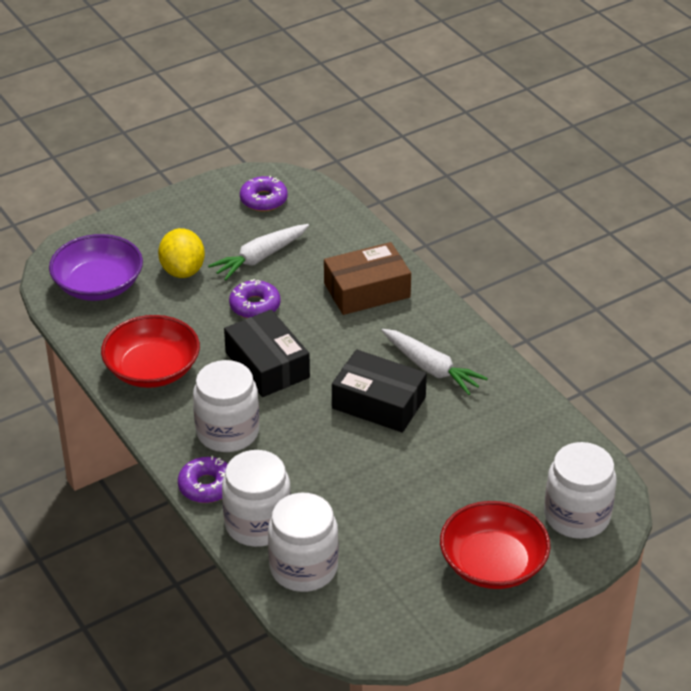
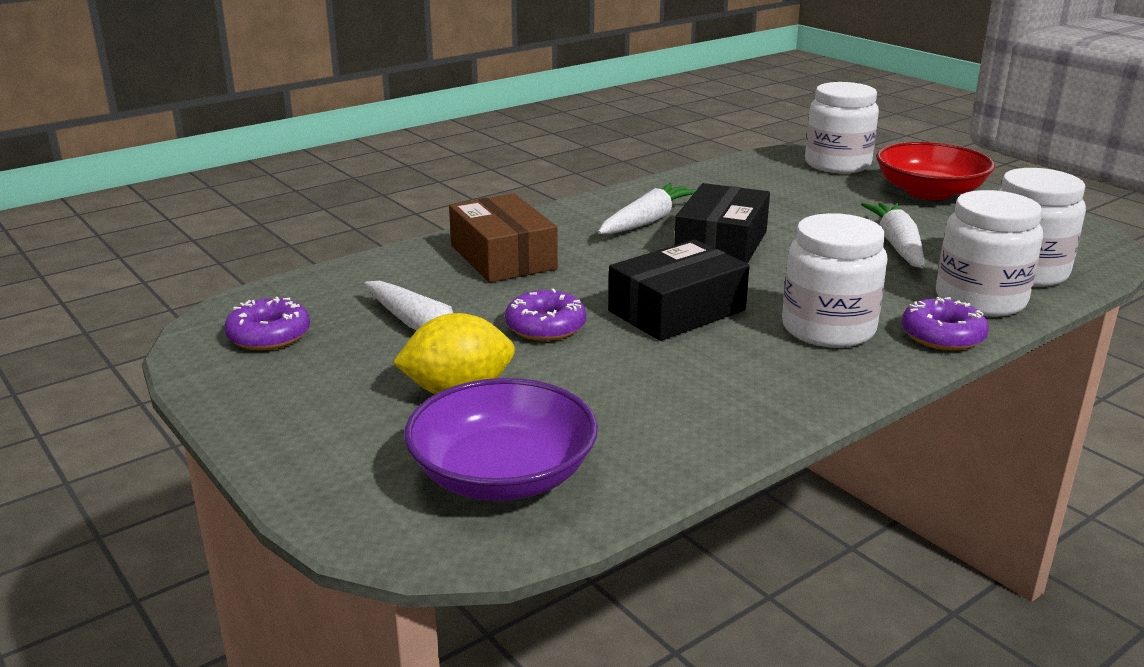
camera: 95 degrees left, 15 degrees down
red bowl [101,315,200,388] -> none
none -> white carrot [861,203,924,268]

